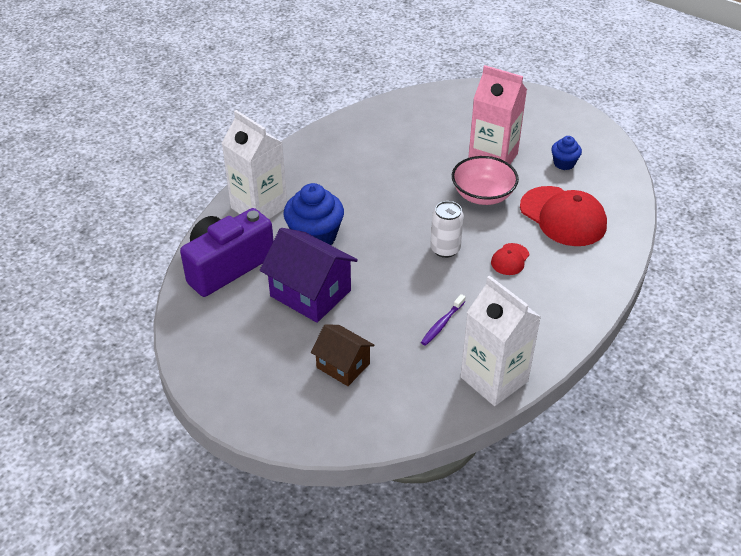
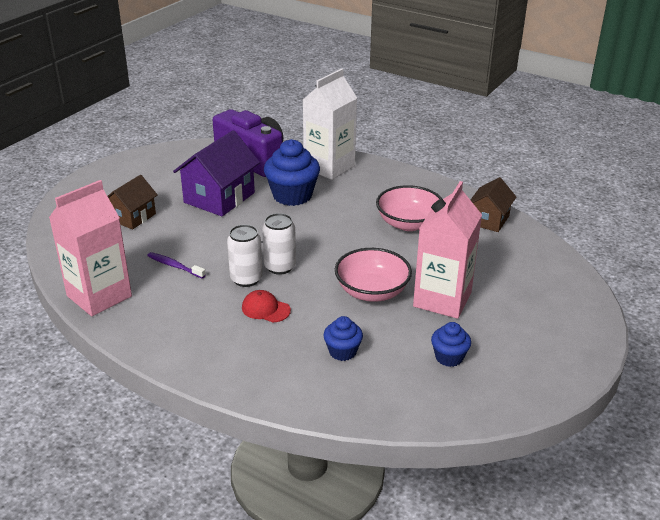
camera: 85 degrees right, 10 degrees down
white carton [460,275,541,406] -> pink carton [49,180,132,316]
red cap [520,186,607,246] -> blue cupcake [323,316,363,361]
none -> white can [227,224,263,287]
none -> pink bowl [376,185,442,231]
none -> brown house [471,177,516,232]

